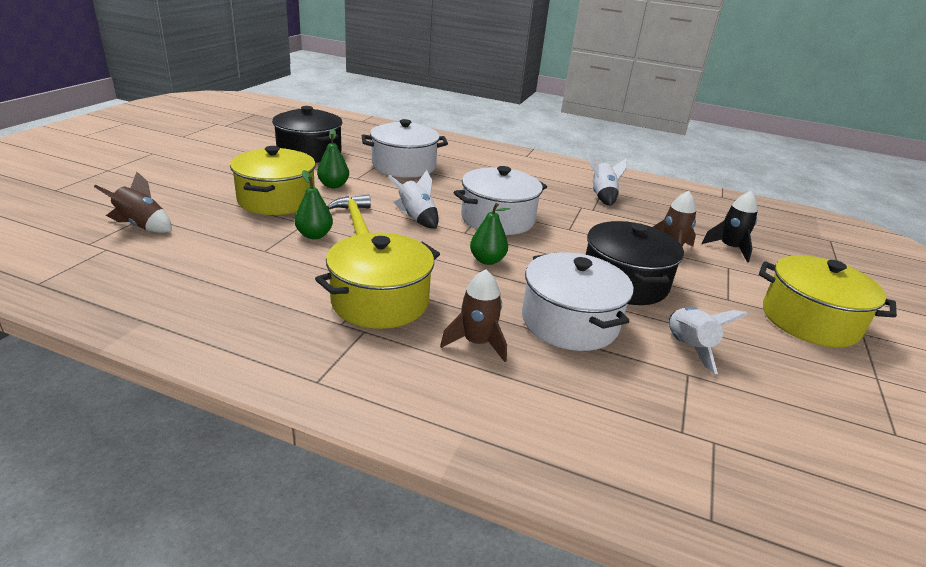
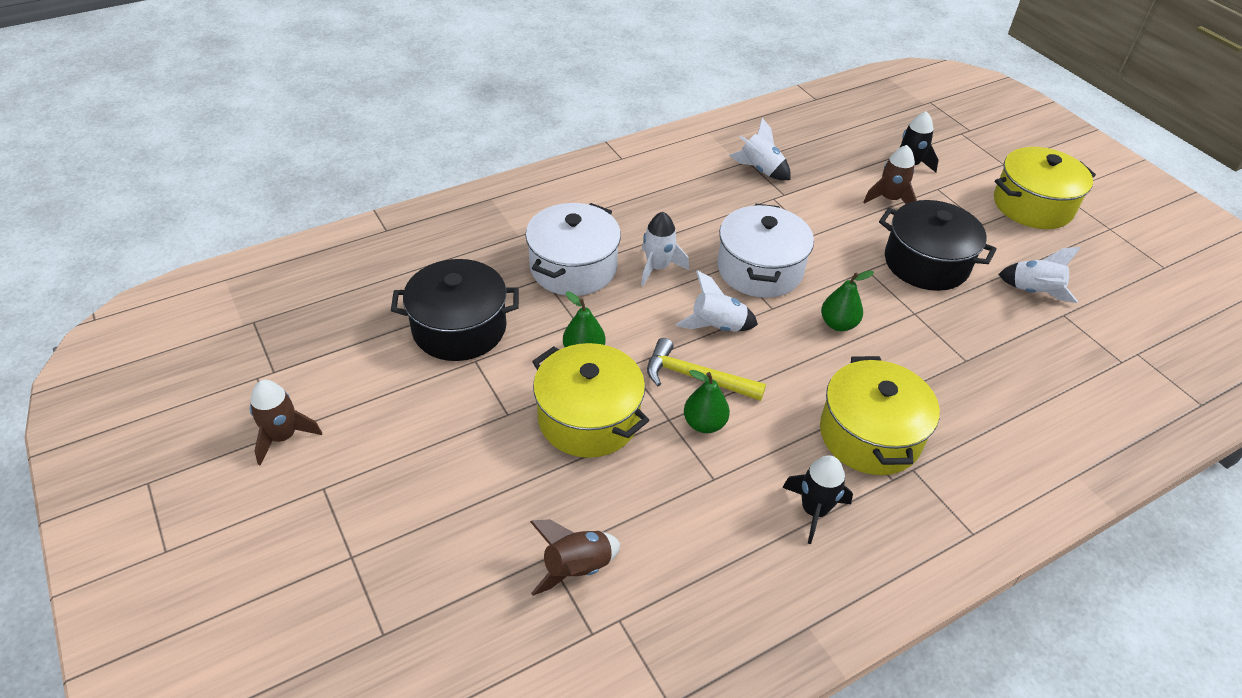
camera: 50 degrees left, 15 degrees up
brown rocket [440,269,507,362] -> brown rocket moved to [250,380,322,465]
white pot [522,252,633,351] -> none
none -> white rocket [641,212,689,286]
none -> black rocket [782,455,853,544]

